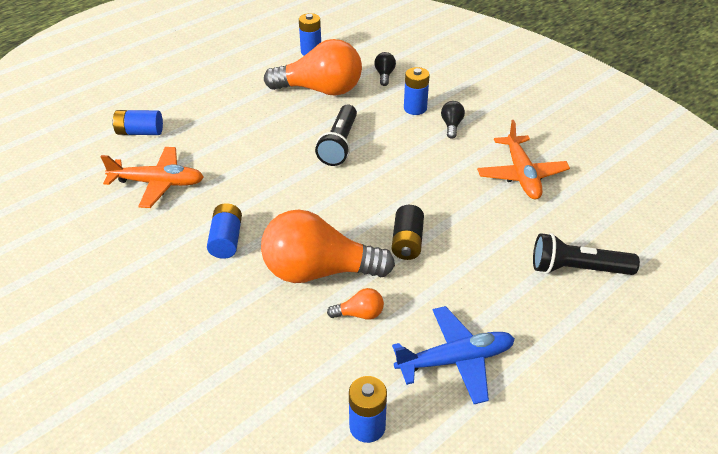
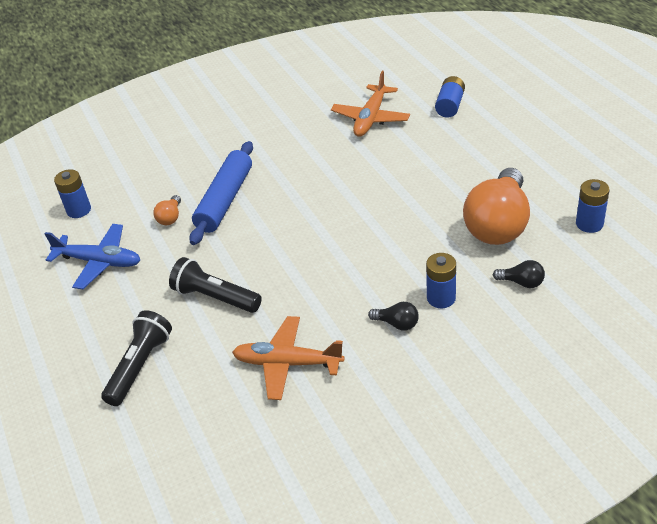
camera: 110 degrees right, 0 degrees up
blue battery [207,203,242,259] -> none
orange light bulb [261,209,395,283] -> blue rolling pin [189,141,253,245]
black flashlight [315,105,357,166] -> black flashlight moved to [169,257,262,313]
black battery [392,205,424,260] -> none
blue plane [392,306,515,404] -> blue plane turned 75 degrees counterclockwise [45,224,140,289]

